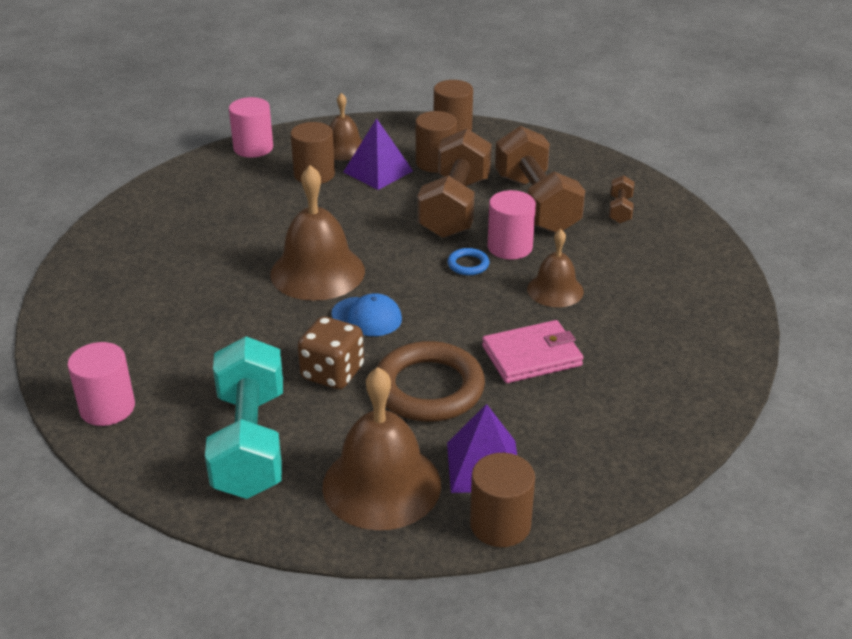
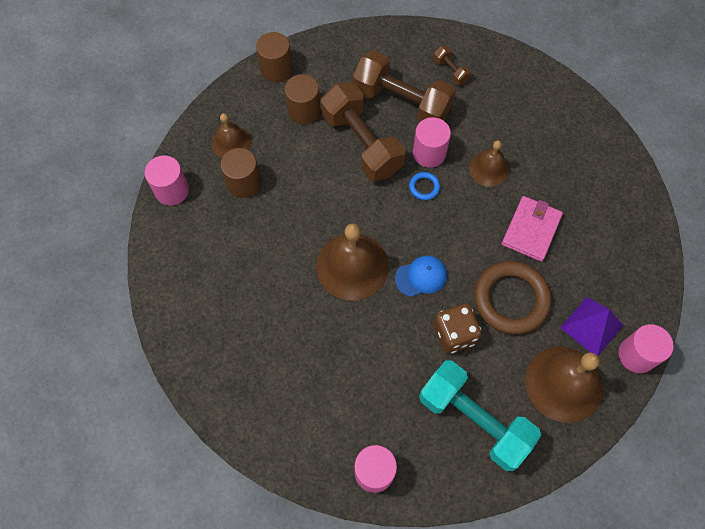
camera: 45 degrees left, 30 degrees up
purple pyramid [343,118,413,190] -> none
brown cylinder [470,453,535,547] -> pink cylinder [618,324,674,373]

